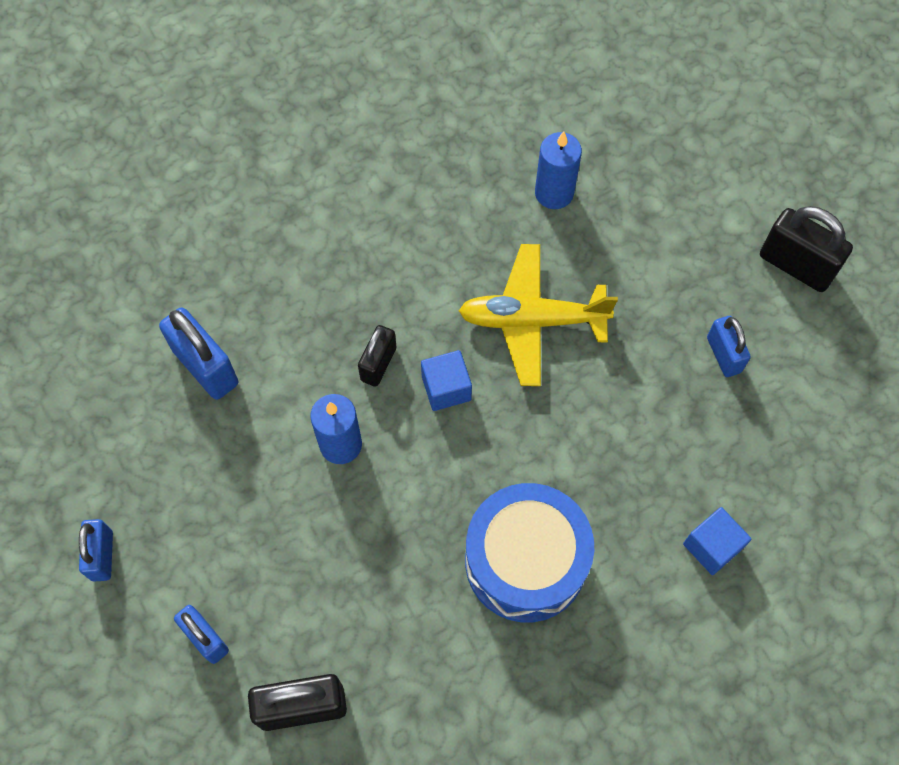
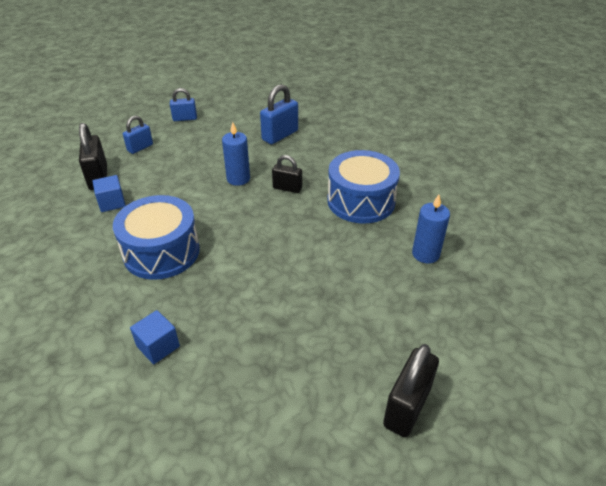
camera: 85 degrees right, 25 degrees down
blue cube [421,350,472,411] -> blue cube moved to [93,175,126,212]
yellow plane [459,244,618,386] -> none
blue padlock [707,316,751,377] -> none
none -> blue drum [327,150,400,224]

